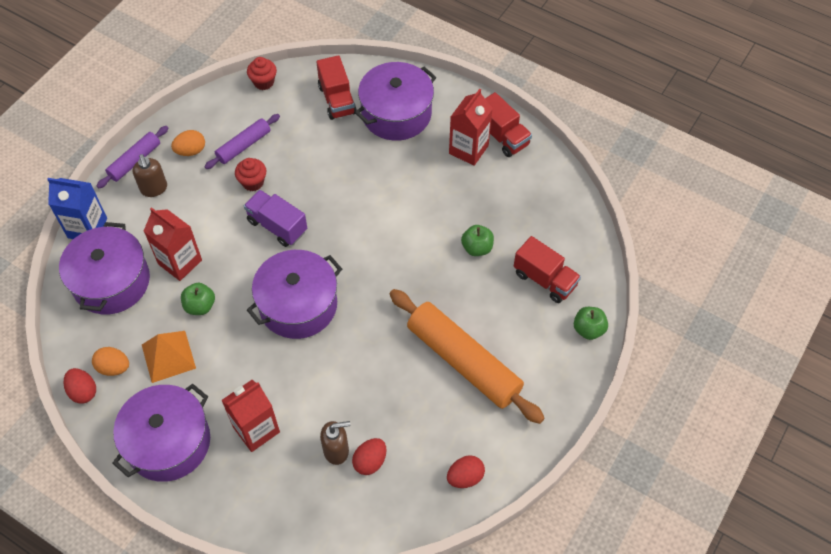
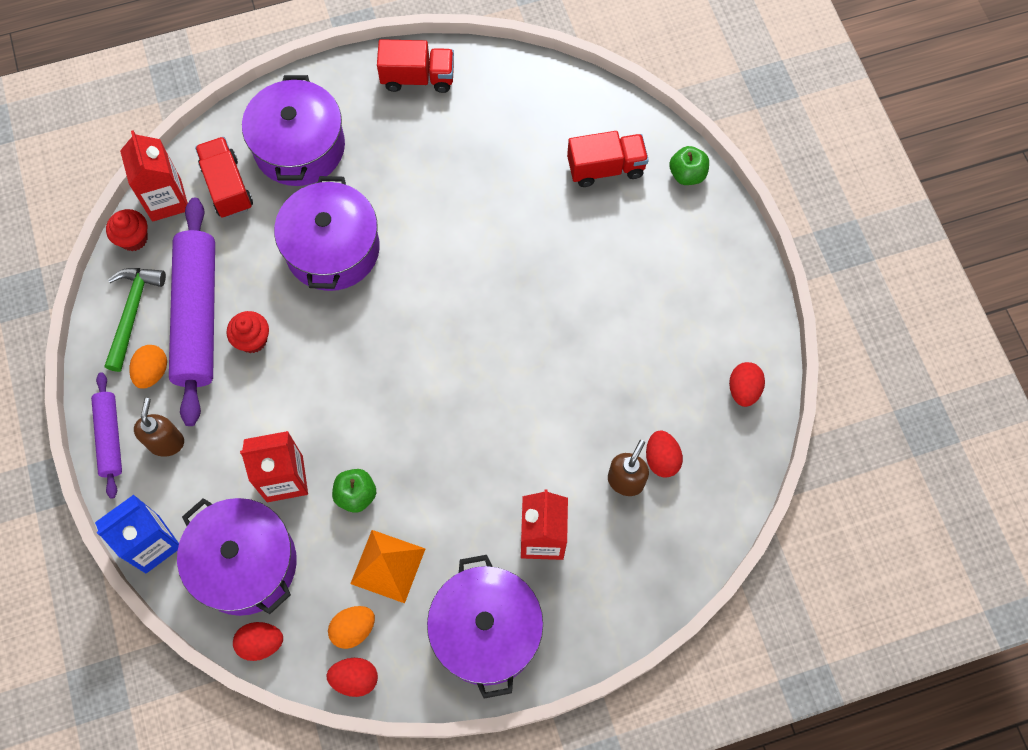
camera: 50 degrees left, 10 degrees up
brown soap dispenser [132,154,167,197] -> brown soap dispenser turned 105 degrees counterclockwise [134,398,184,457]
purple rolling pin [204,114,280,169] -> purple rolling pin [169,198,215,426], size x1.90
purple truck [244,190,307,247] -> none
purple pot [247,250,342,339] -> purple pot moved to [274,176,380,291]
red truck [316,55,357,120] -> red truck turned 135 degrees counterclockwise [195,137,253,218]
orange rolling pin [390,289,545,424] -> none
red carton [449,89,493,166] -> red carton moved to [120,131,188,222]
green apple [461,225,494,256] -> none
none -> green hammer [105,268,166,372]
none -> red egg [233,622,283,661]

